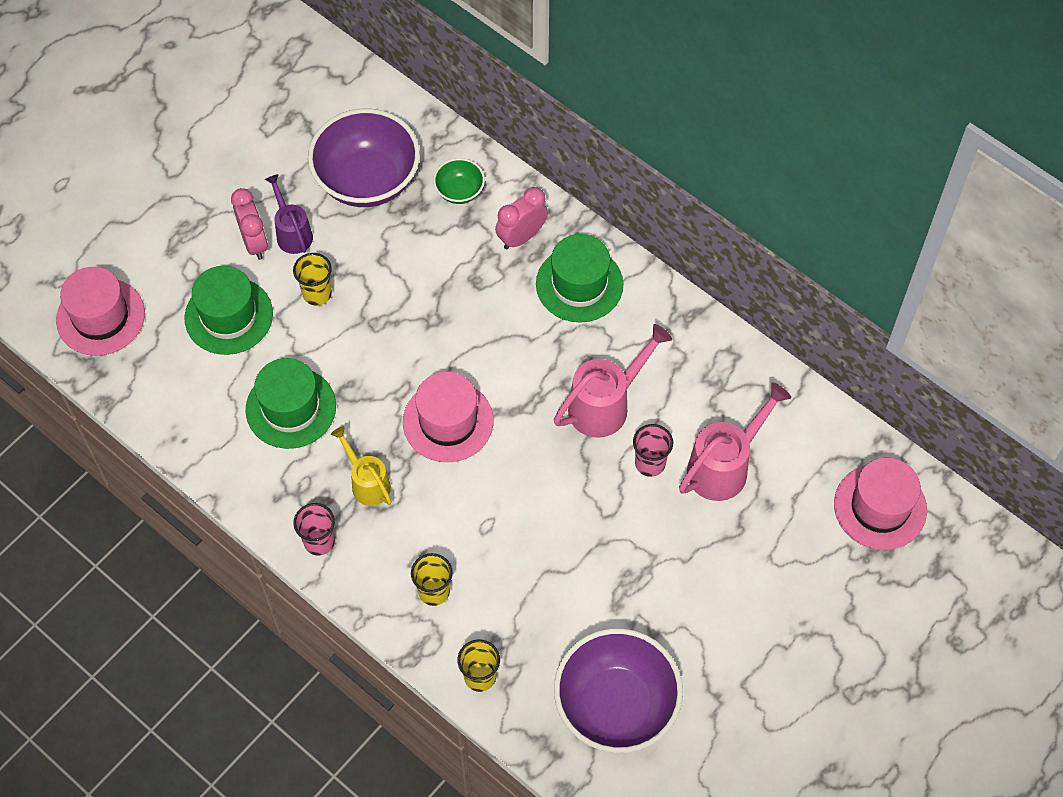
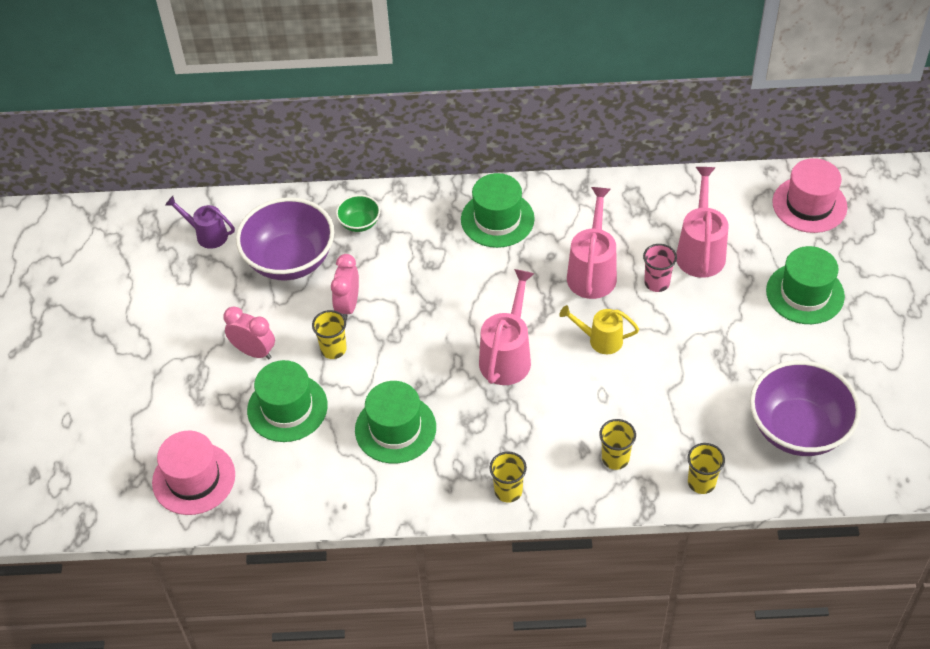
camera: 40 degrees left, 10 degrees down
purple watering can [265,174,313,254] -> purple watering can moved to [166,196,235,249]
pink cup [293,503,335,555] -> yellow cup [489,452,527,503]
yellow watering can [331,426,392,506] -> yellow watering can moved to [560,305,639,354]
pink hat [403,372,493,462] -> pink watering can [479,269,534,385]
pink clock [495,187,548,249] -> pink clock moved to [331,254,359,320]
none -> green hat [766,246,845,324]

